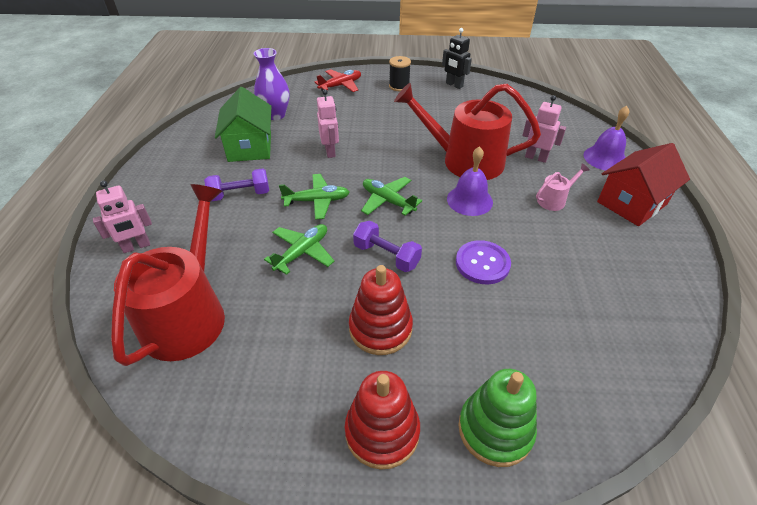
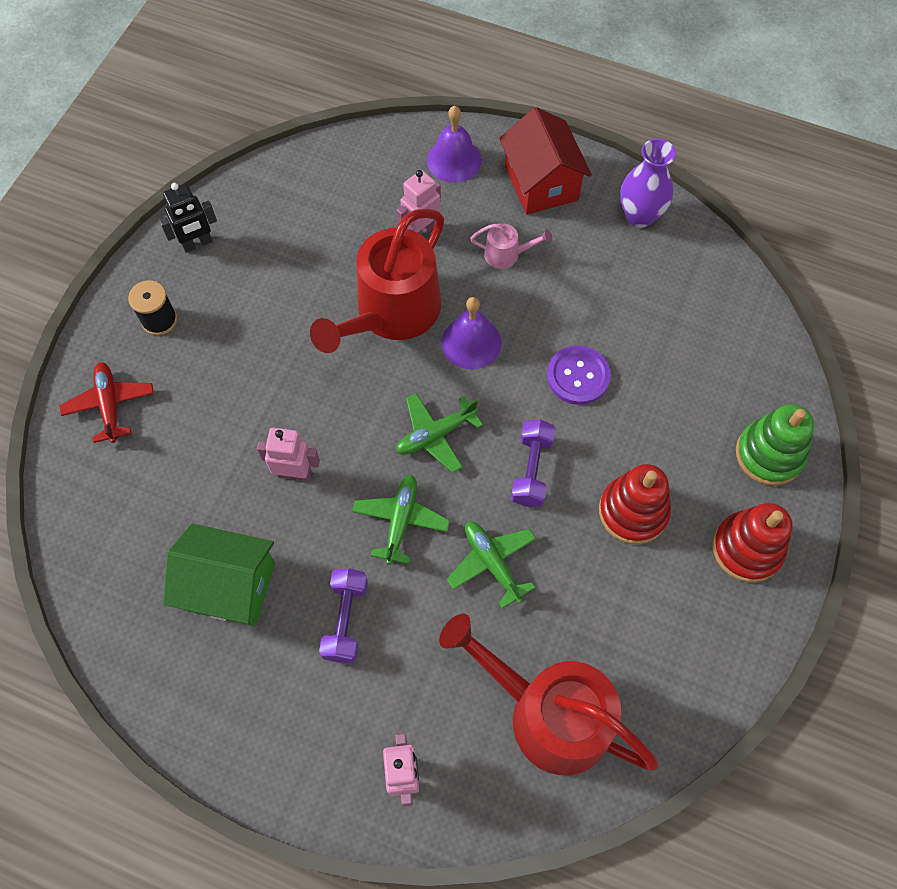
camera: 70 degrees left, 20 degrees up
purple vase [253,48,289,120] -> purple vase moved to [620,138,676,228]
purple dumbbell [353,221,422,272] -> purple dumbbell turned 45 degrees counterclockwise [511,420,556,507]
pink watering can [536,164,590,211] -> pink watering can turned 105 degrees clockwise [470,223,552,269]

